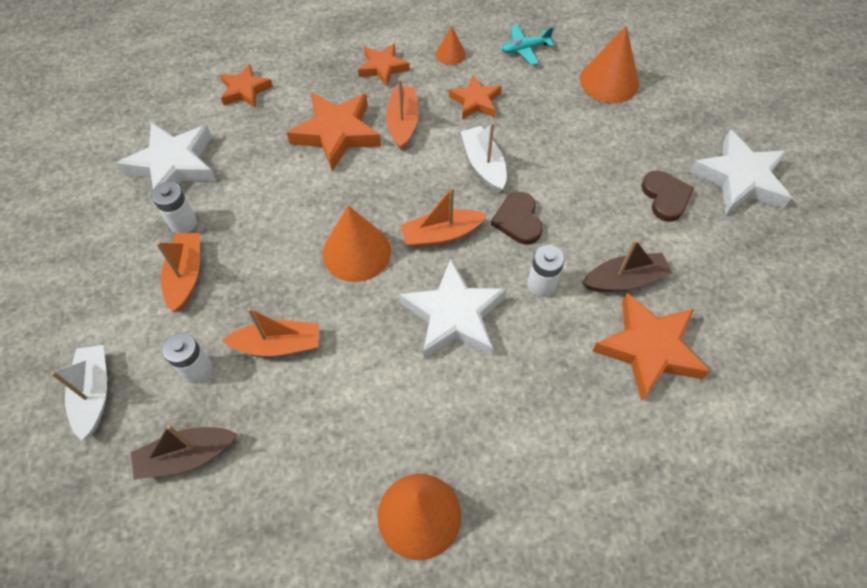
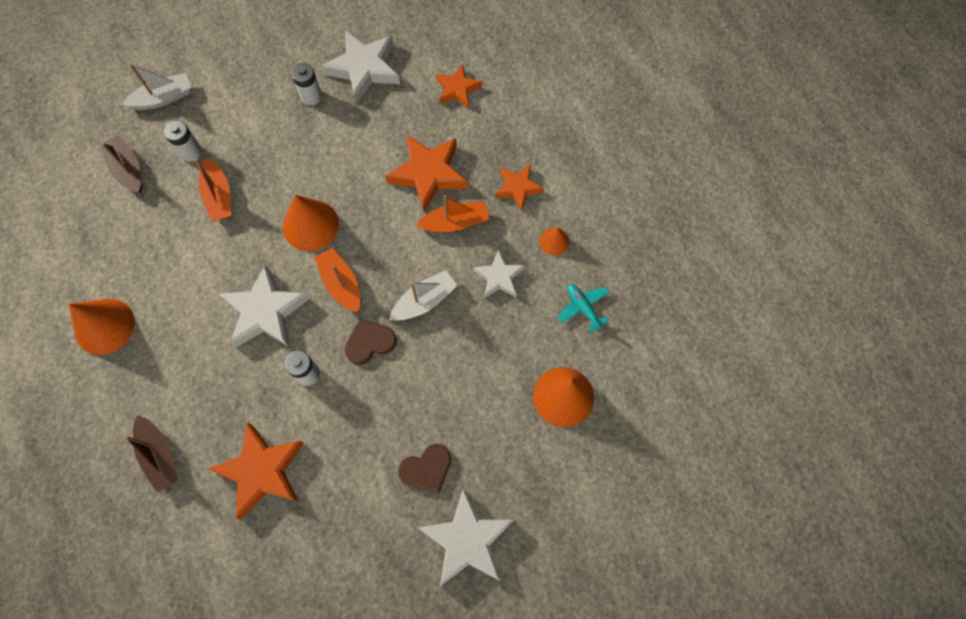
camera: 75 degrees right, 10 degrees up
orange boat [156,233,200,312] -> none
orange star [449,75,502,119] -> white star [473,249,525,299]
brown boat [582,239,672,292] -> brown boat moved to [124,415,178,492]

